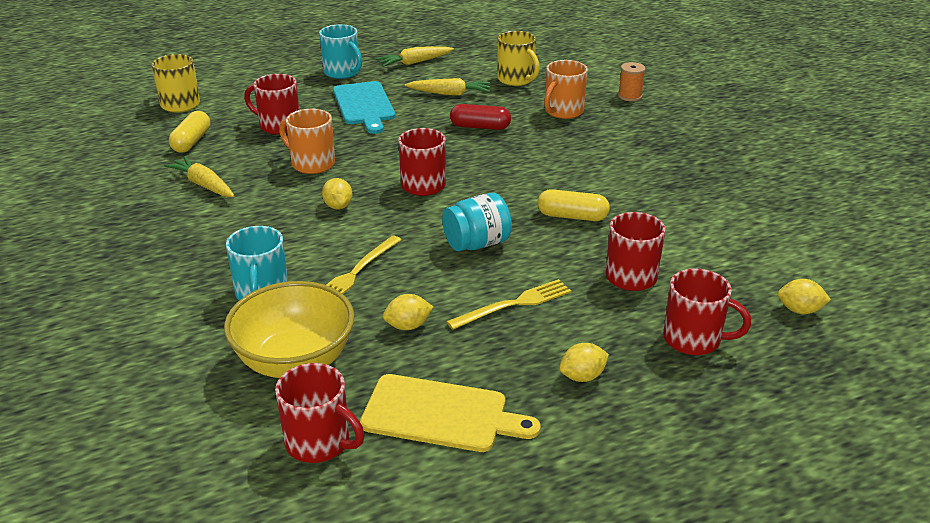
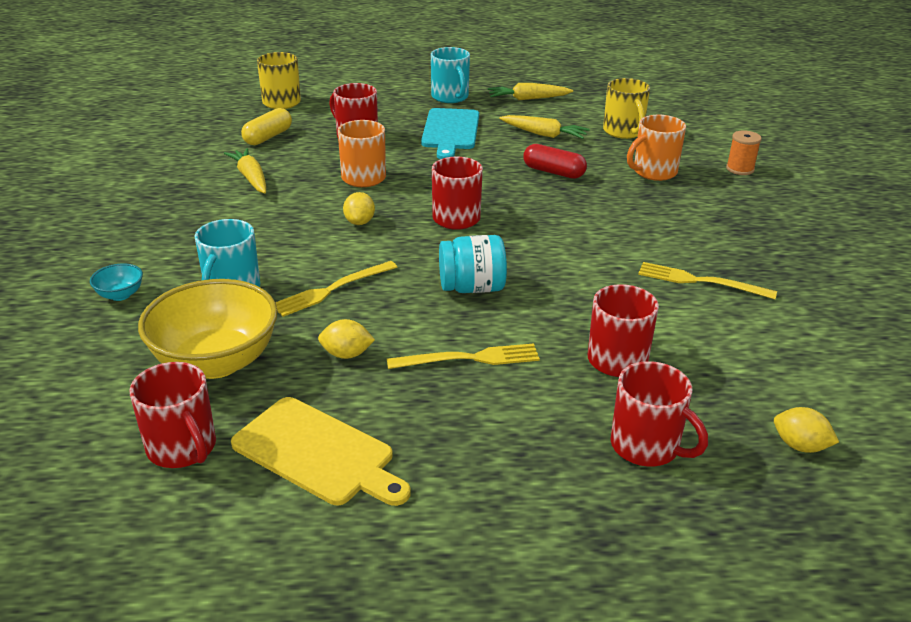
camera: 20 degrees right, 0 degrees up
yellow capsule [538,189,610,221] -> none
yellow lemon [559,343,609,382] -> none
none -> turquoise bowl [90,263,143,301]
none -> yellow fork [638,262,777,299]

